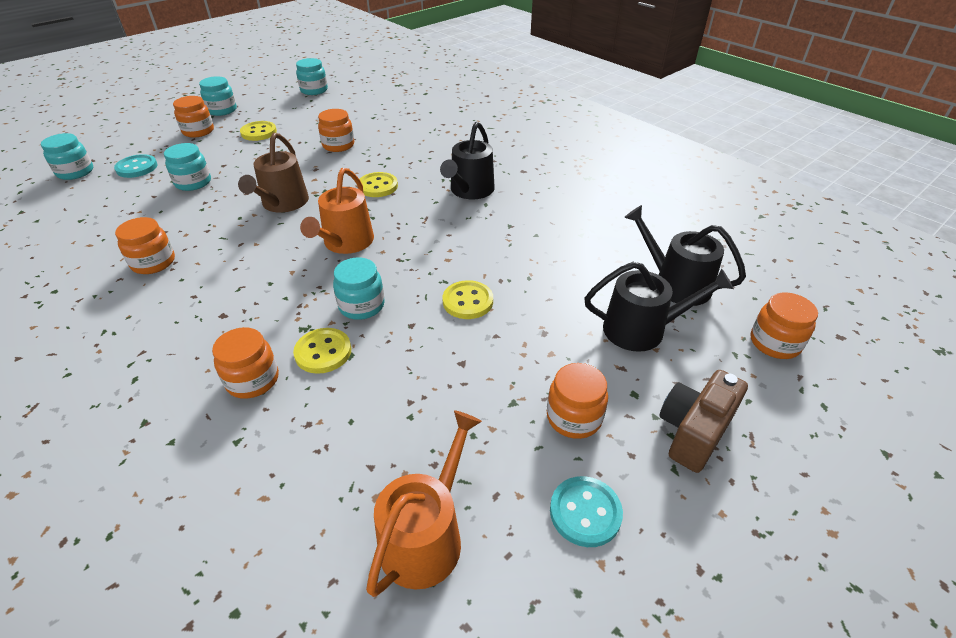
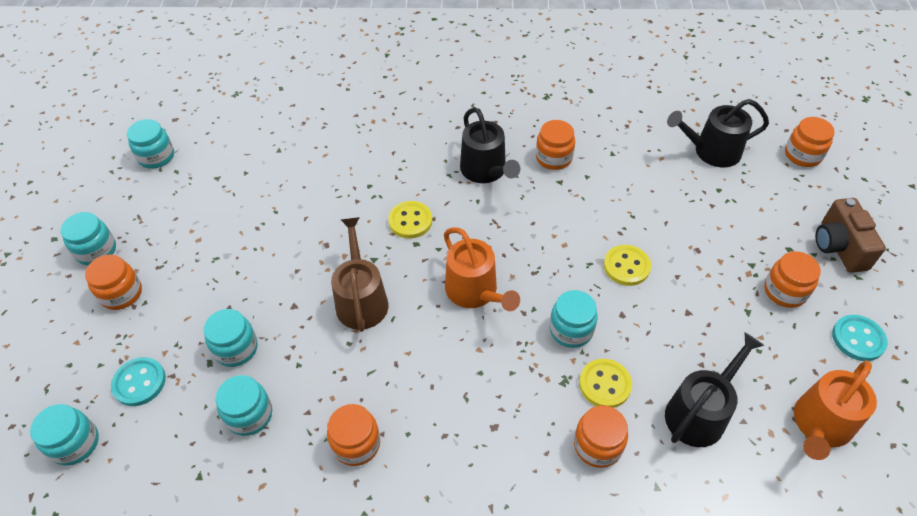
camera: 45 degrees left, 10 degrees up
brown watering can [238,133,309,213] -> brown watering can turned 150 degrees counterclockwise [331,217,388,332]
yellow button [240,121,277,141] -> none
orange jar [318,109,354,152] -> orange jar moved to [536,120,575,170]
orange watering can [366,410,482,597] -> orange watering can turned 120 degrees counterclockwise [794,360,877,460]
black watering can [584,262,734,352] -> black watering can moved to [665,332,764,447]
none -> turquoise jar [216,375,272,436]

